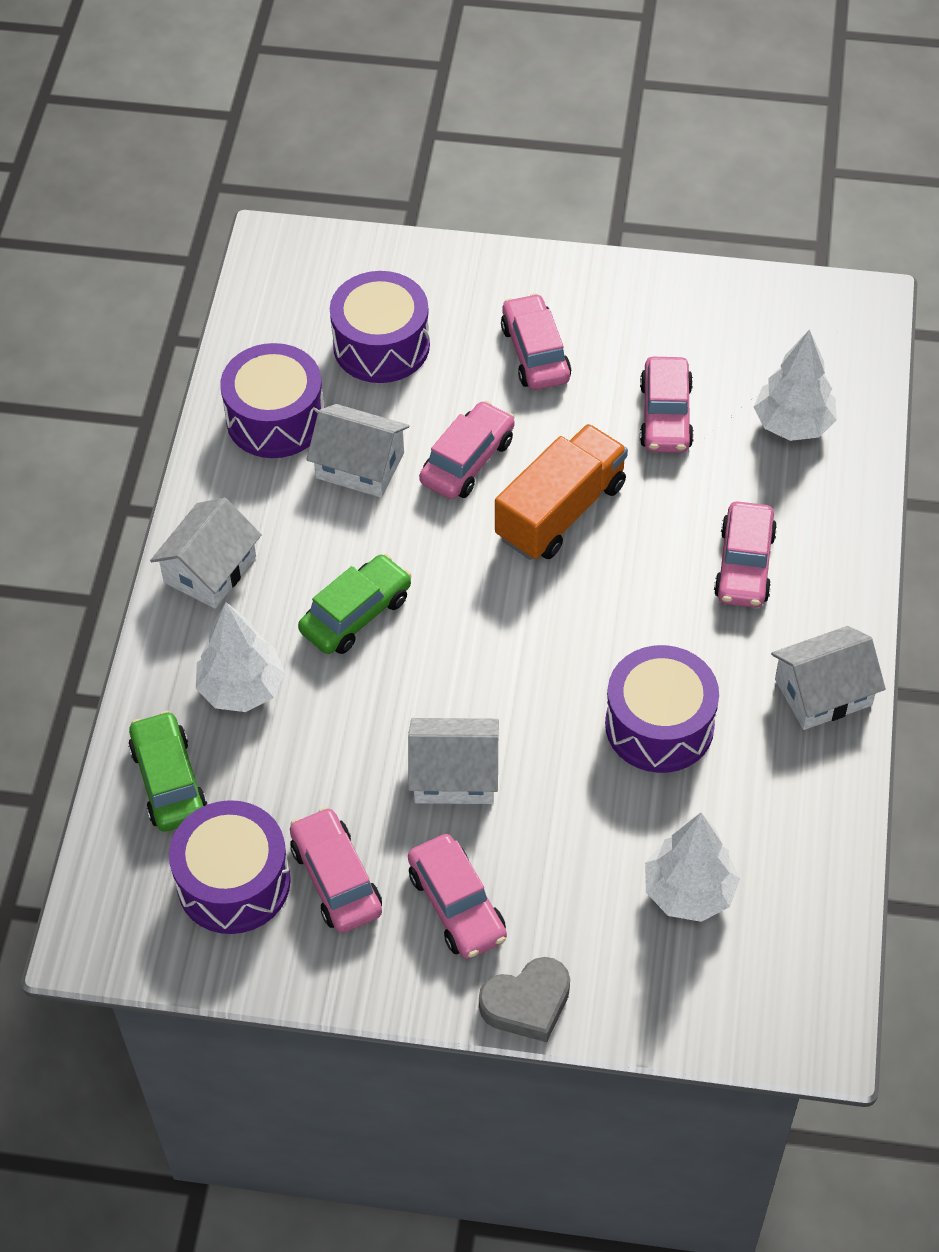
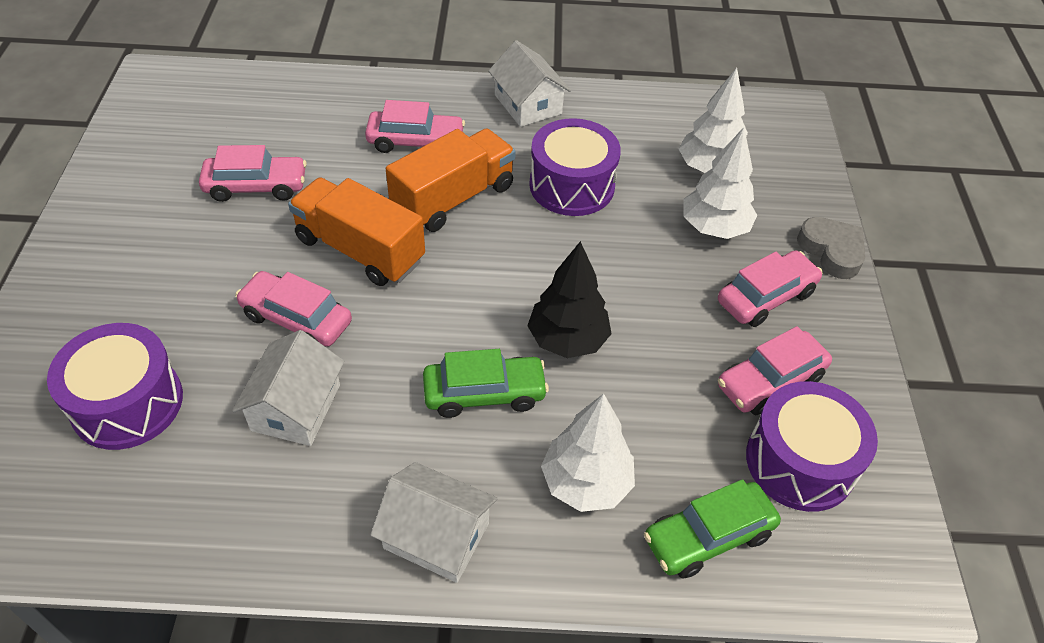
camera: 100 degrees left, 5 degrees down
purple drum [220,343,324,458] -> none
green car [298,554,412,654] -> green car turned 135 degrees clockwise [423,349,549,418]
white house [408,718,499,804] -> none
pink car [501,293,571,390] -> none
white tree [754,329,837,441] -> white tree moved to [683,127,757,239]
none -> orange truck [386,128,516,232]
none -> black tree [527,241,612,358]

